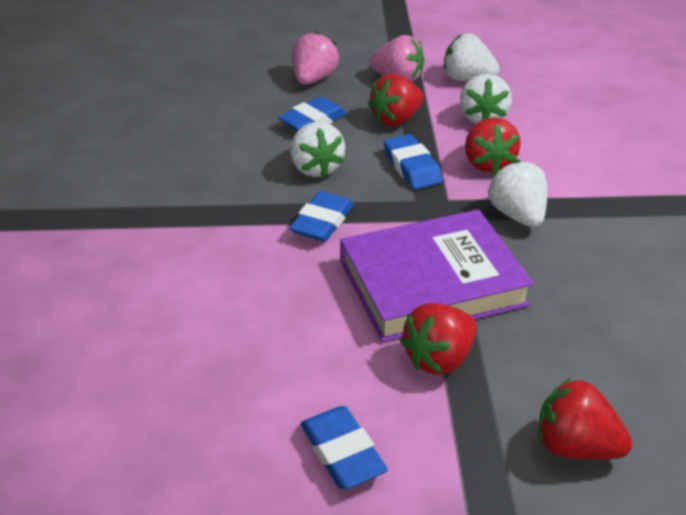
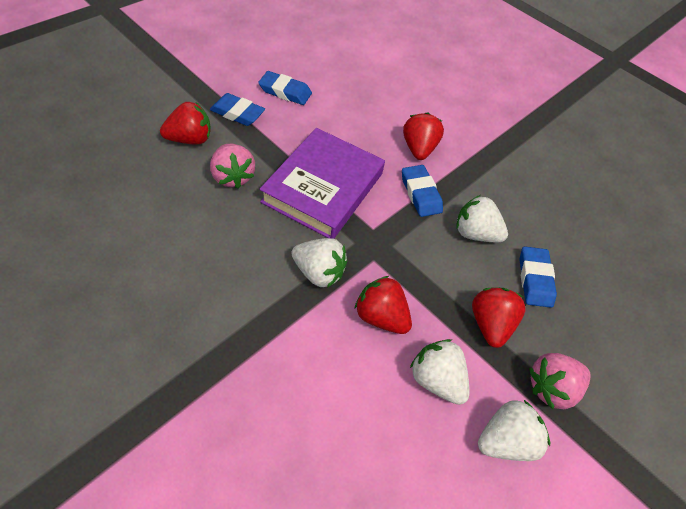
camera: 130 degrees right, 15 degrees up
pink strawberry [293,31,339,85] -> pink strawberry moved to [210,144,255,188]
blue eraser [384,134,443,189] -> blue eraser moved to [210,93,265,126]
red strawberry [400,303,477,375] -> red strawberry moved to [403,112,444,160]

